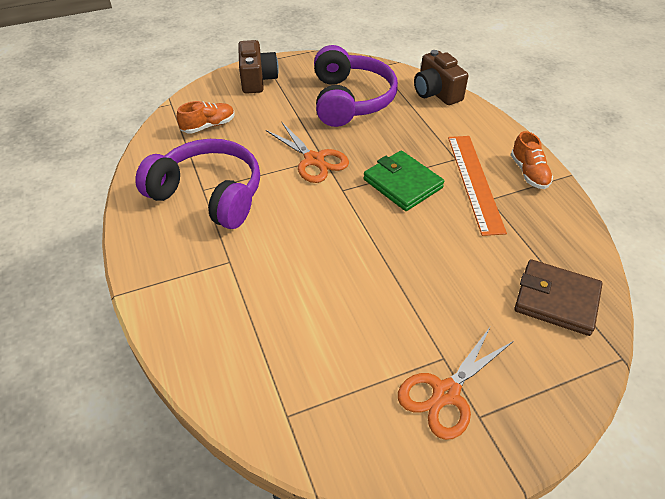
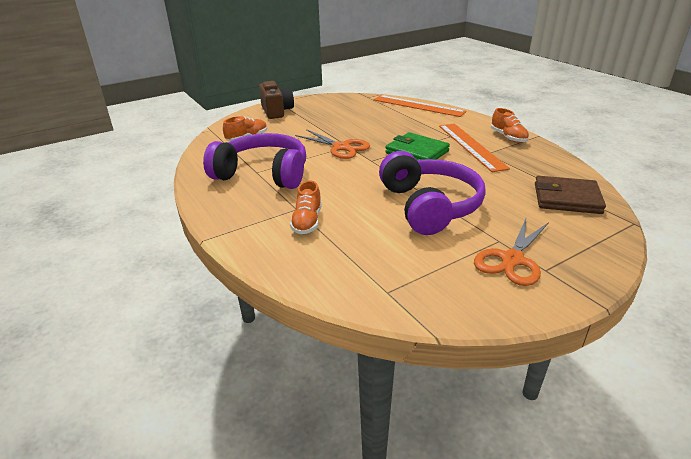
camera: 10 degrees left, 15 degrees down
purple headphones [314,45,398,127] -> purple headphones moved to [379,151,486,235]
brown camera [414,50,468,105] -> orange ruler [374,95,466,117]
none -> orange shoe [290,181,322,234]

